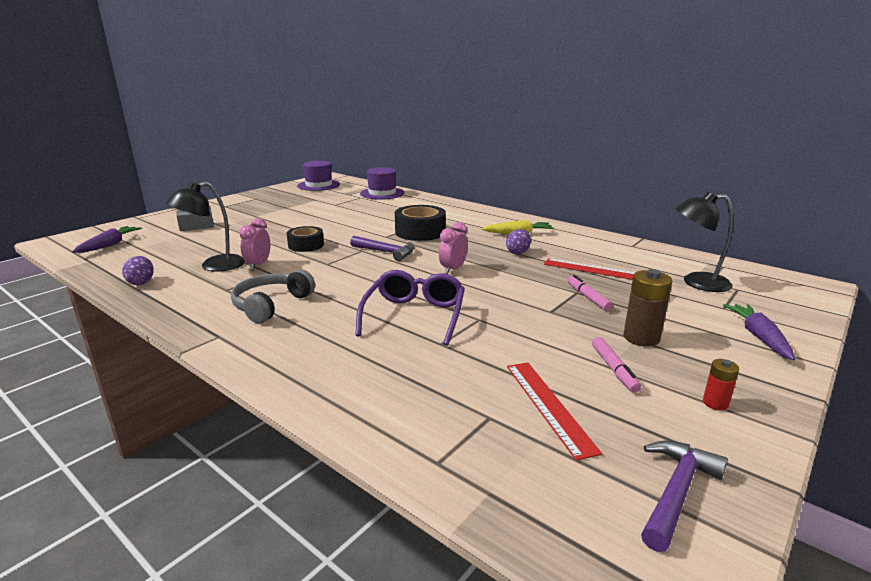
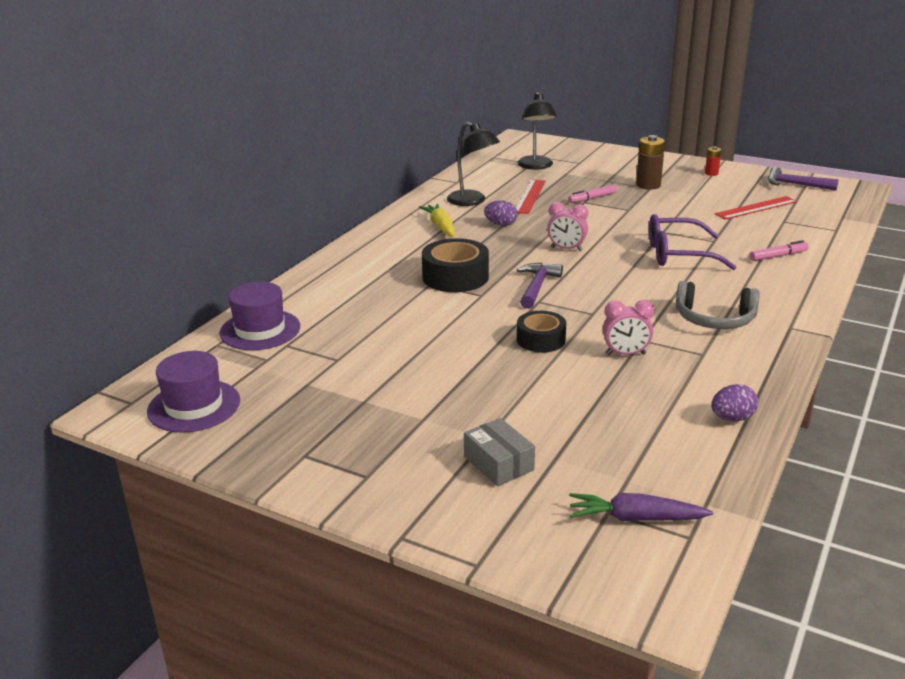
camera: 100 degrees left, 5 degrees up
black lamp [166,182,245,271] -> black lamp moved to [447,122,500,206]
pink marker [592,337,641,393] -> pink marker moved to [749,240,809,261]
purple carrot [723,304,795,360] -> none

